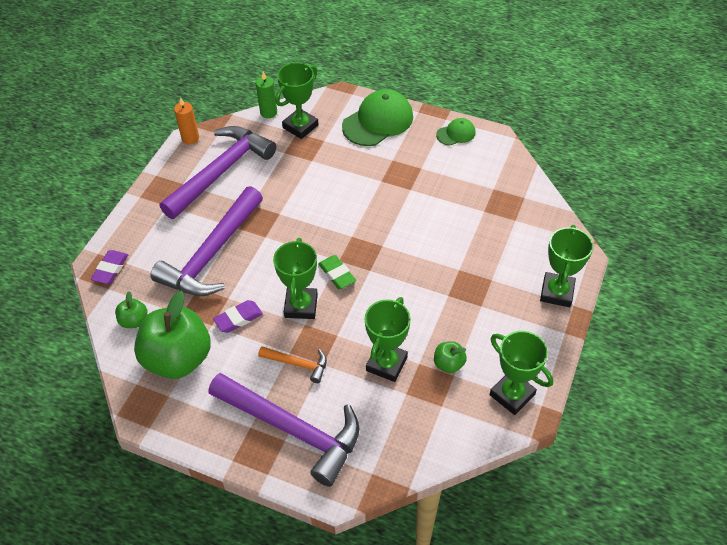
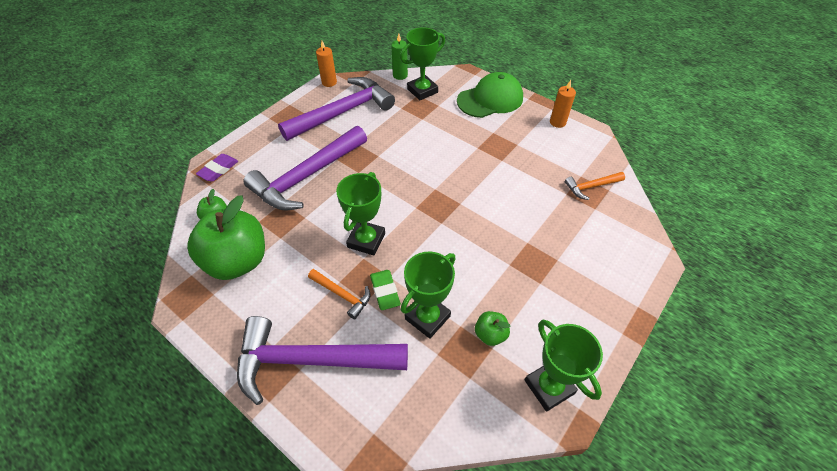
camera: 15 degrees right, 0 degrees up
purple hammer [208,373,360,487] -> purple hammer turned 135 degrees clockwise [237,316,408,405]
purple eraser [213,300,263,333] -> none
green eraser [318,255,356,289] -> green eraser moved to [370,270,401,310]
green cap [436,118,476,146] -> orange candle [550,80,576,128]
green trophy [540,225,593,307] -> none
none -> orange hammer [565,172,625,200]

